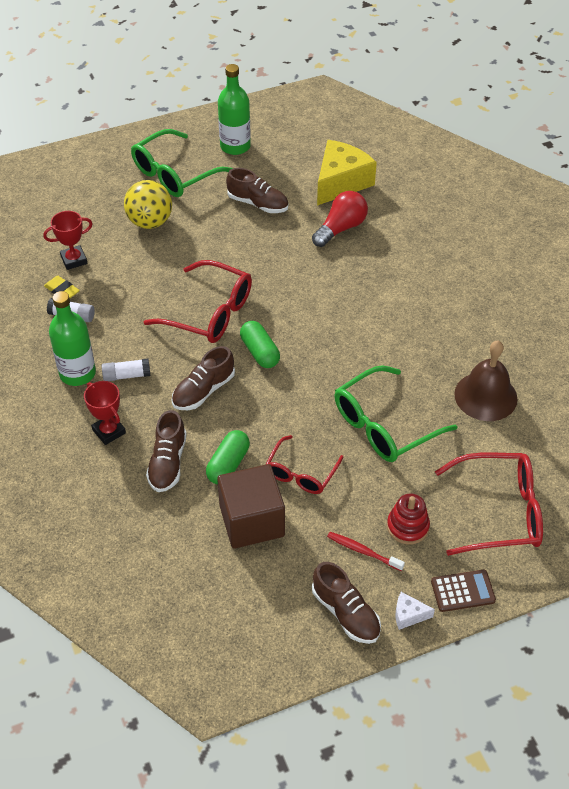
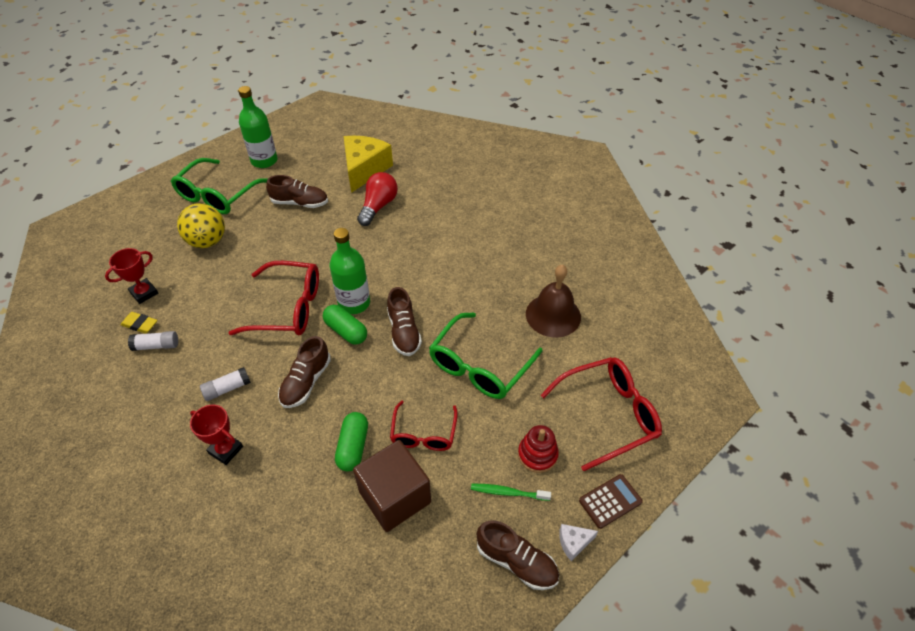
camera: 20 degrees left, 0 degrees up
green bottle [49,291,96,386] -> green bottle moved to [330,228,370,314]
brown shoe [146,410,187,492] -> brown shoe moved to [387,287,422,356]
red toothbrush [327,532,405,571] -> green toothbrush [471,484,551,501]

